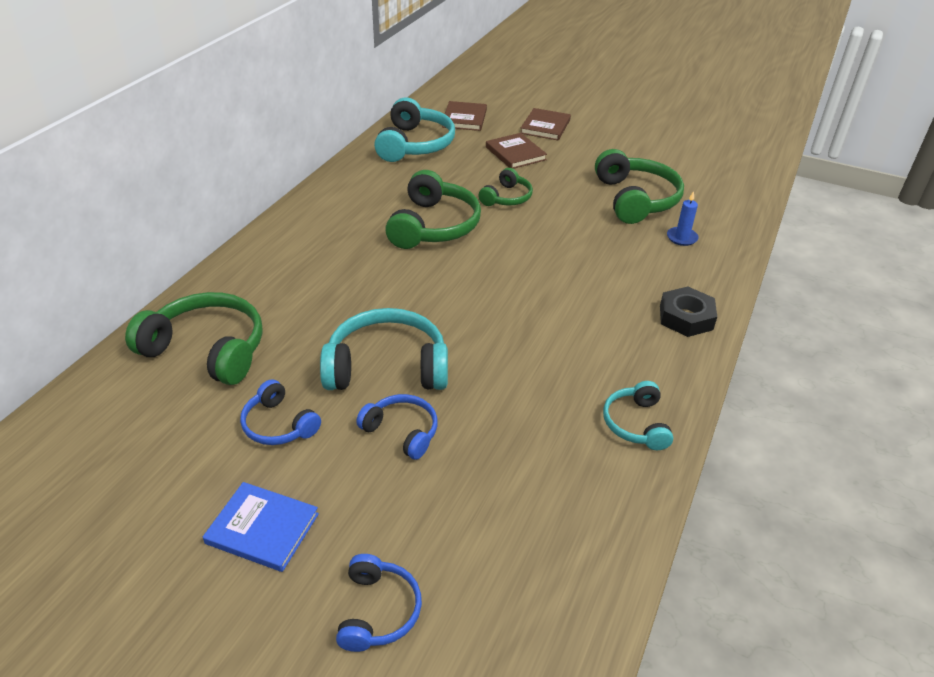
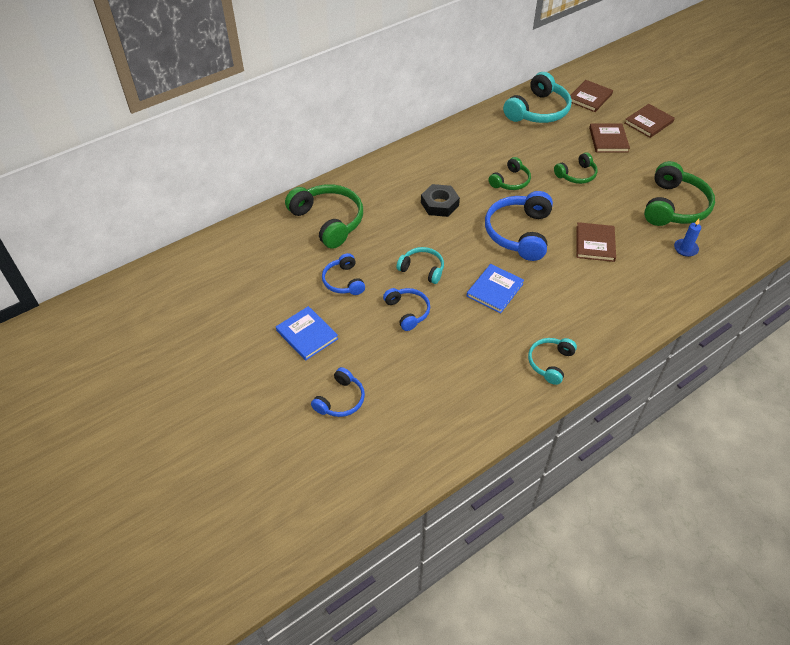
camera: 30 degrees right, 10 degrees up
turquoise headphones [320,308,448,390] -> turquoise headphones [396,247,444,284], size x0.56
green headphones [385,170,481,249] -> green headphones [489,157,531,190], size x0.56
black nut [660,286,717,337] -> black nut moved to [421,184,460,217]
none -> blue book [466,264,524,314]
none -> blue headphones [485,191,553,261]
none -> brown book [576,222,616,262]

